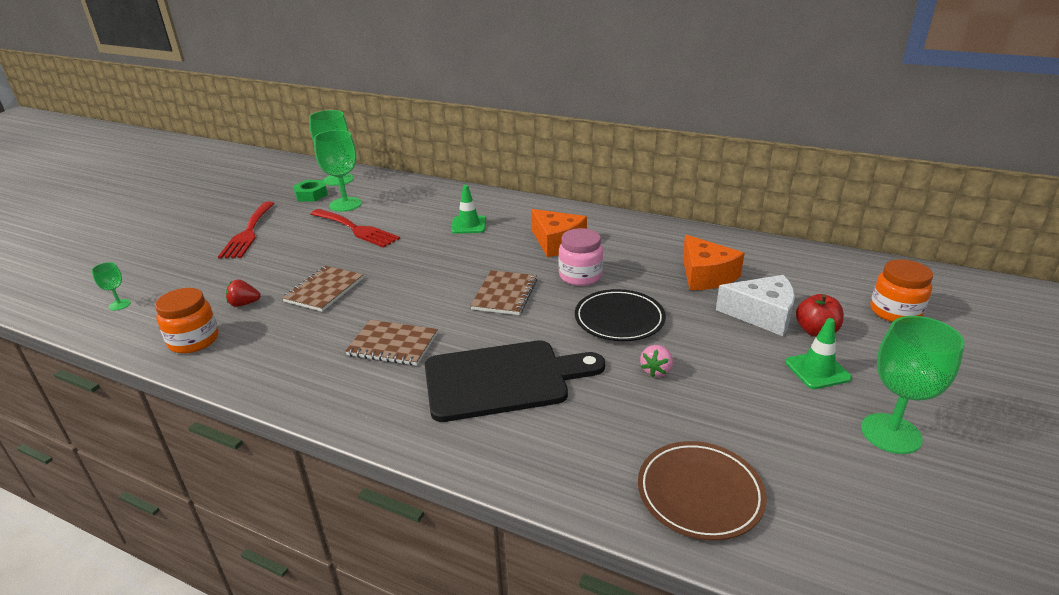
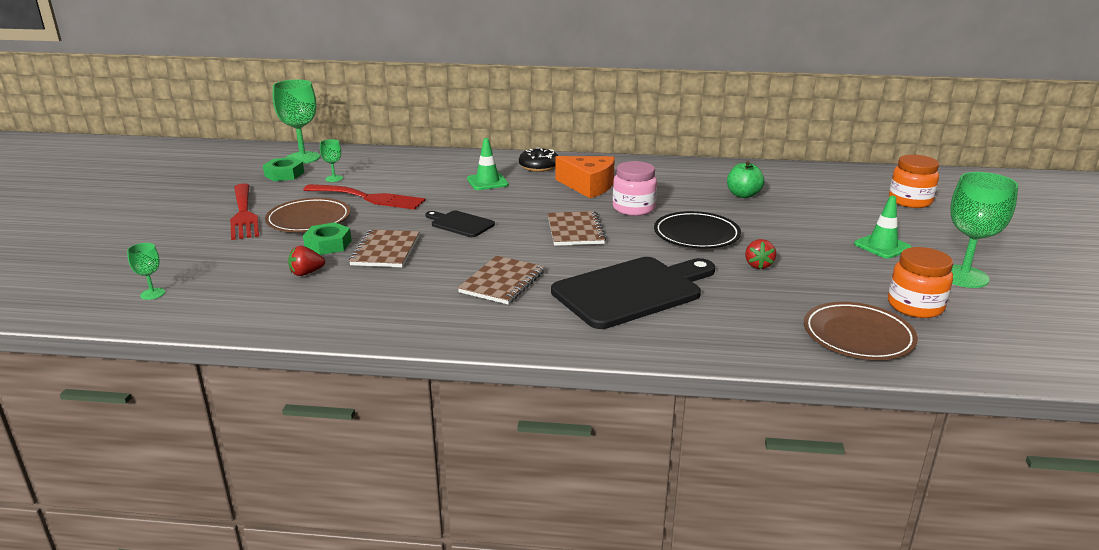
camera: 20 degrees left, 5 degrees down
orange jar [155,288,219,353] -> orange jar moved to [888,247,953,318]
green goblet [314,130,362,212] -> green goblet [320,139,343,182], size x0.48
brown notebook [345,320,438,366] -> brown notebook turned 60 degrees counterclockwise [458,256,545,304]
pink strawberry [640,345,673,377] -> red strawberry [745,239,776,269]
orange cheese [683,235,745,290] -> green apple [727,160,764,198]
white cheese [716,275,795,336] -> none
red apple [796,294,844,337] -> none
none -> brown plate [265,198,350,232]
none -> green nut [303,222,352,255]
none -> black cutting board [425,211,495,237]
none -> black donut [519,148,558,172]

